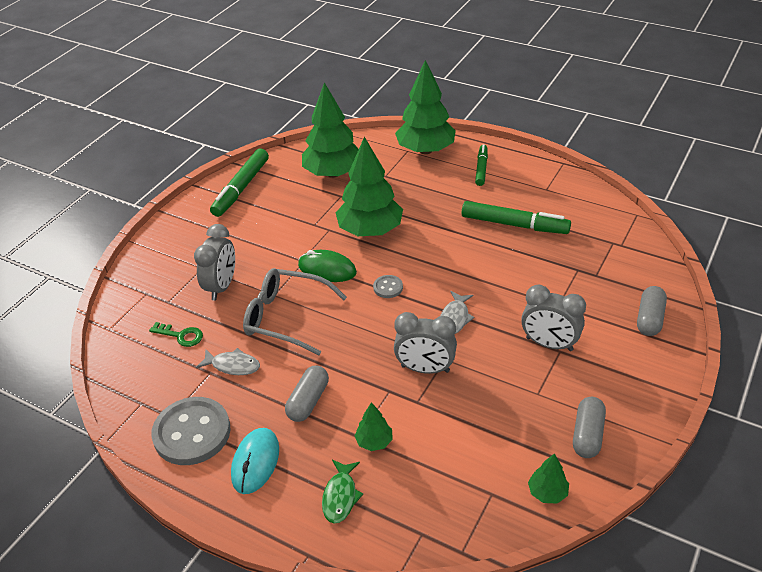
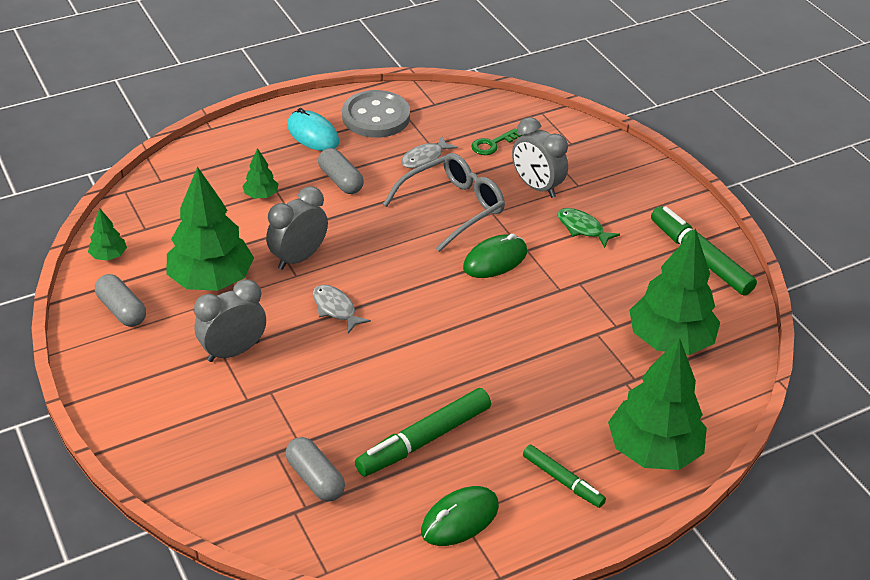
camera: 120 degrees right, 0 degrees up
green fish [322,460,363,524] -> green fish moved to [558,208,620,248]
green tree [336,137,403,236] -> green tree moved to [166,167,254,291]
grey button [373,275,403,298] -> none
grey capsule [637,286,667,336] -> grey capsule moved to [286,437,345,502]
none -> green mouse [421,486,499,546]

